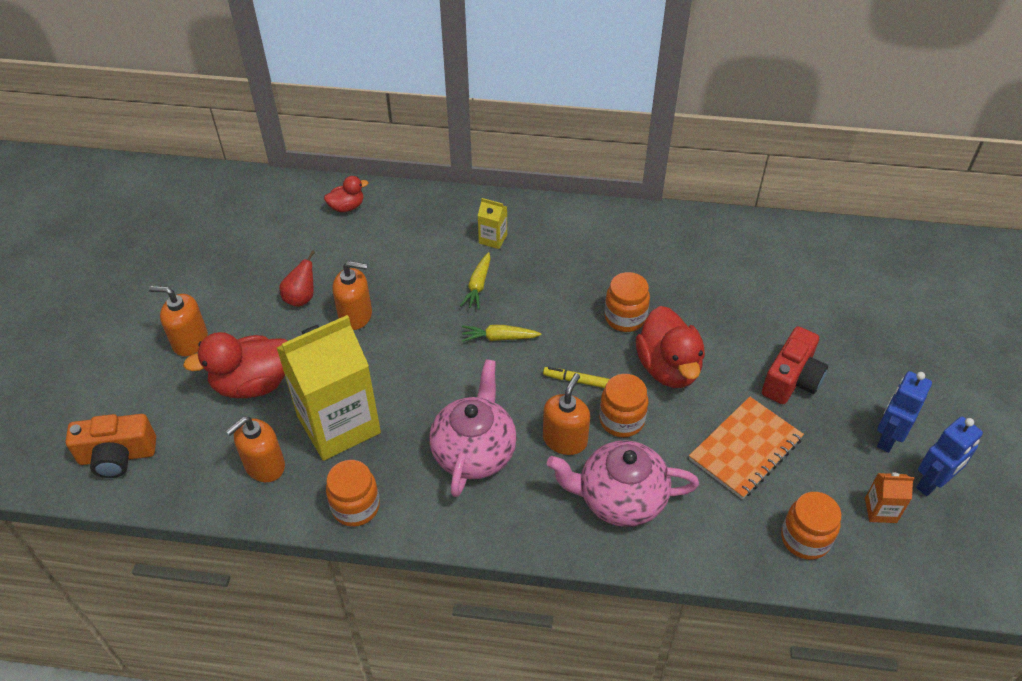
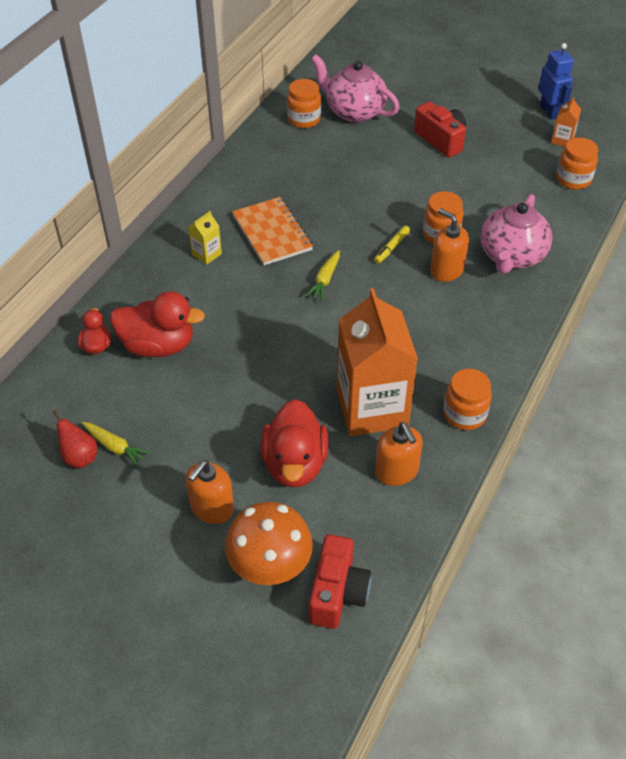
camera: 70 degrees left, 0 degrees up
orange camera [66,414,156,478] -> red camera [309,534,371,629]
yellow carton [277,315,381,461] -> orange carton [337,288,418,436]
red pear [279,250,315,307] -> red pear moved to [52,410,97,469]
orange soap dispenser [332,261,372,330] -> none
pink teapot [429,359,517,497] -> pink teapot moved to [311,54,400,123]
yellow carrot [460,252,490,309] -> yellow carrot moved to [82,422,152,468]
orange jar [604,272,650,332] -> orange jar moved to [287,79,321,128]
red duck [636,306,705,388] -> red duck moved to [110,291,205,357]
orange notebook [689,397,804,499] -> orange notebook moved to [232,197,313,265]
blue robot [877,371,932,453] -> none
none -> orange mushroom [225,502,313,585]

